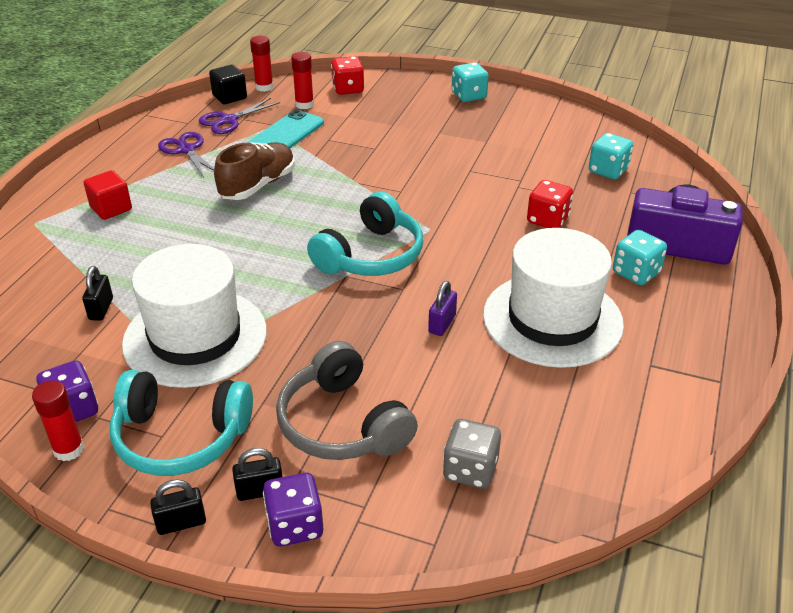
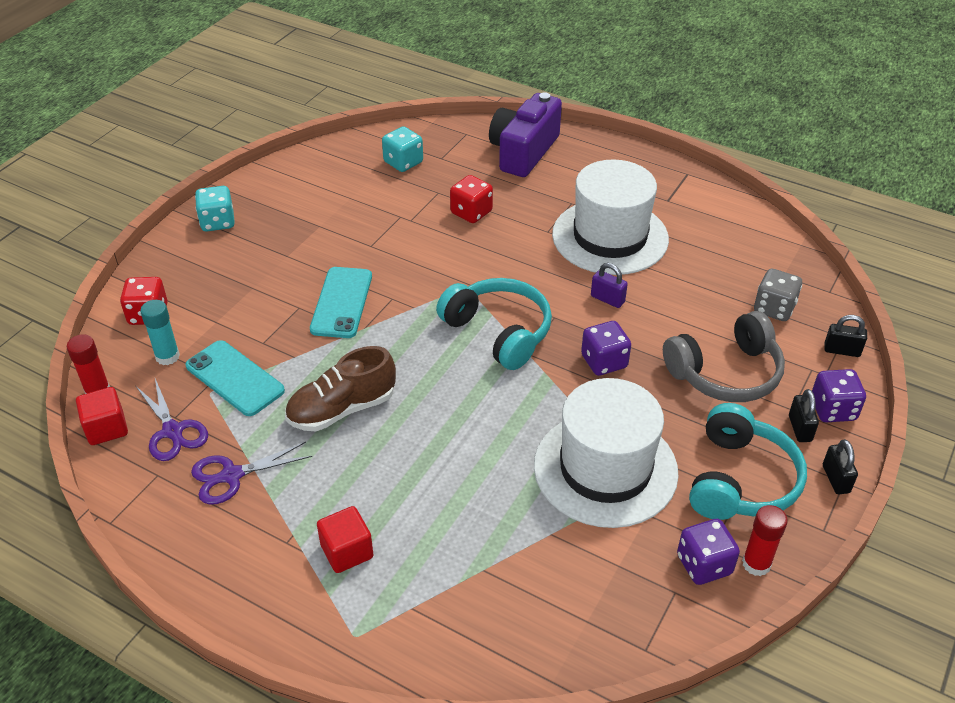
camera: 80 degrees left, 5 degrees up
black padlock [82,266,113,321] -> black padlock moved to [824,315,867,357]
black cube [209,65,247,104] -> red cube [76,387,128,445]
brown shoe [214,142,295,200] -> brown shoe turned 75 degrees counterclockwise [285,346,396,431]
red glue stick [291,52,314,109] -> turquoise glue stick [140,300,180,365]
turquoise dice [613,230,667,285] -> none
none -> turquoise phone [310,267,372,338]
none -> purple dice [581,321,631,376]

